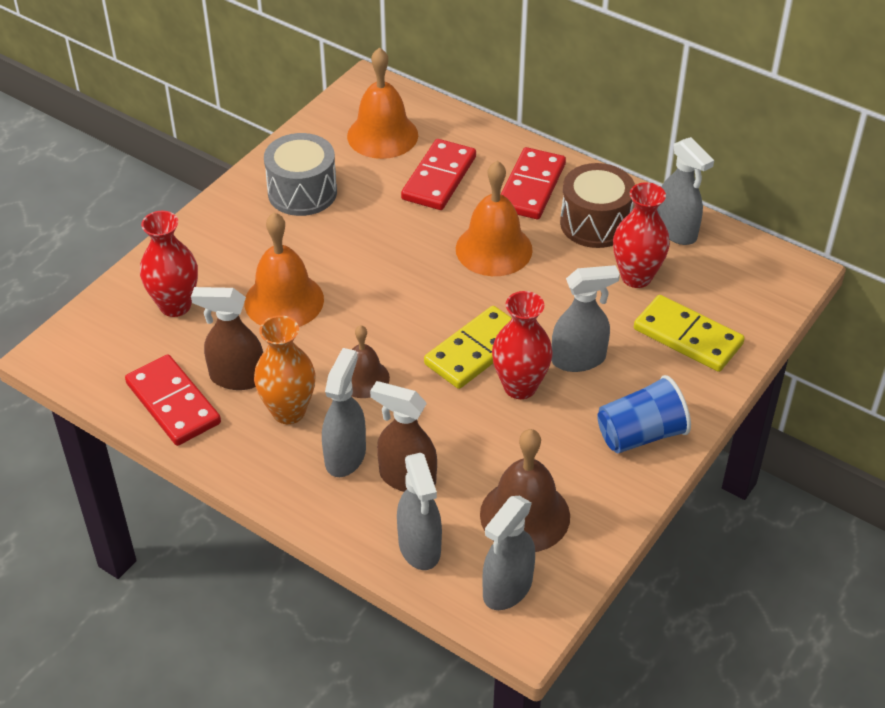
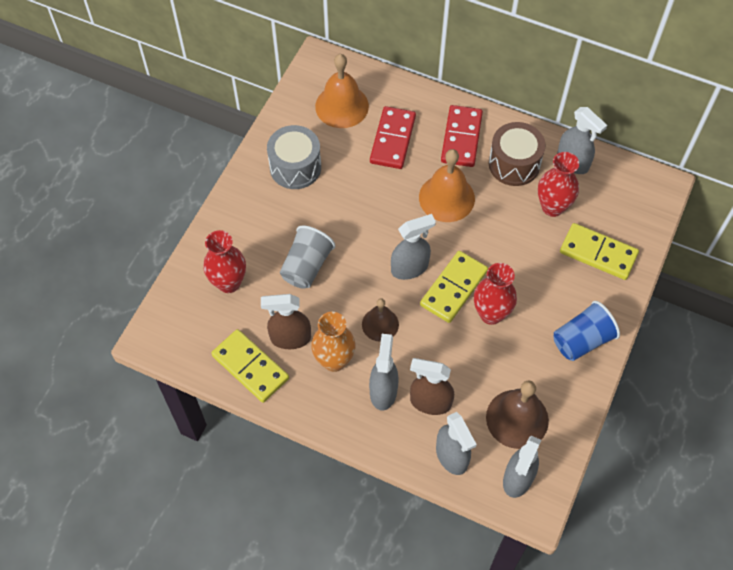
camera: 10 degrees left, 15 degrees up
red domino [125,354,221,446] -> yellow domino [211,329,289,403]
orange bell [244,212,324,327] -> grey cup [280,226,335,289]
grey spray bottle [552,265,620,372] -> grey spray bottle moved to [391,214,436,280]

